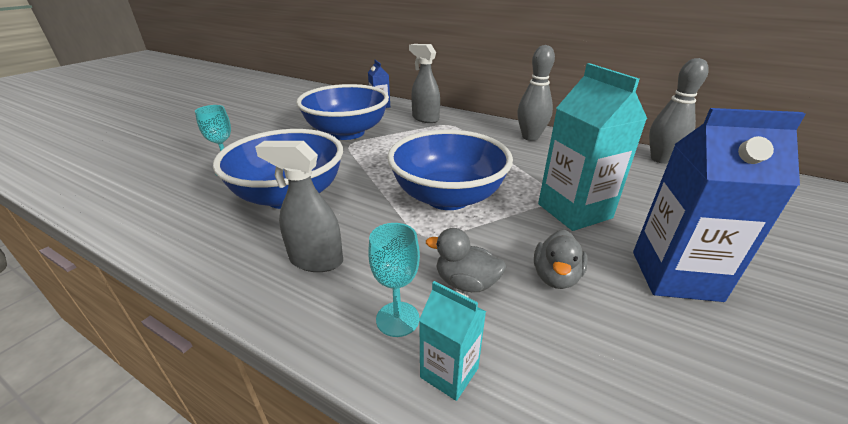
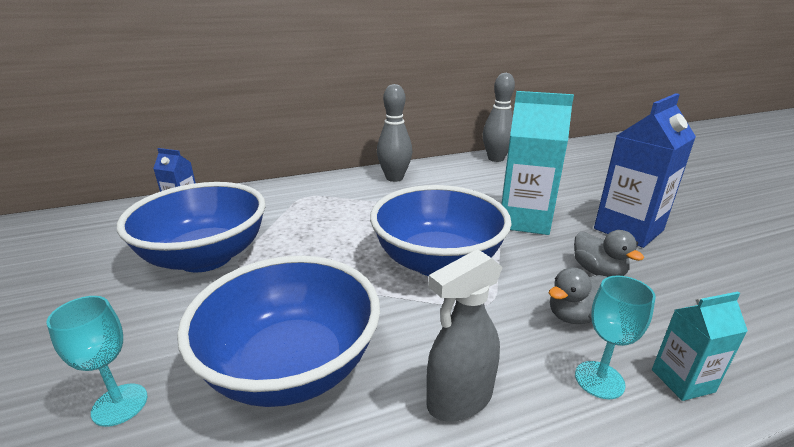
camera: 50 degrees left, 5 degrees down
grey spray bottle [409,44,440,123] -> none

